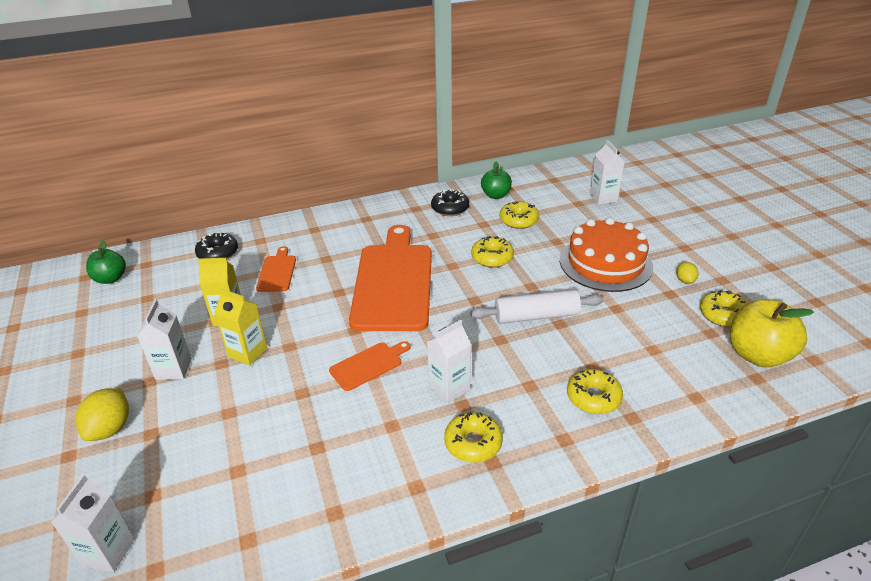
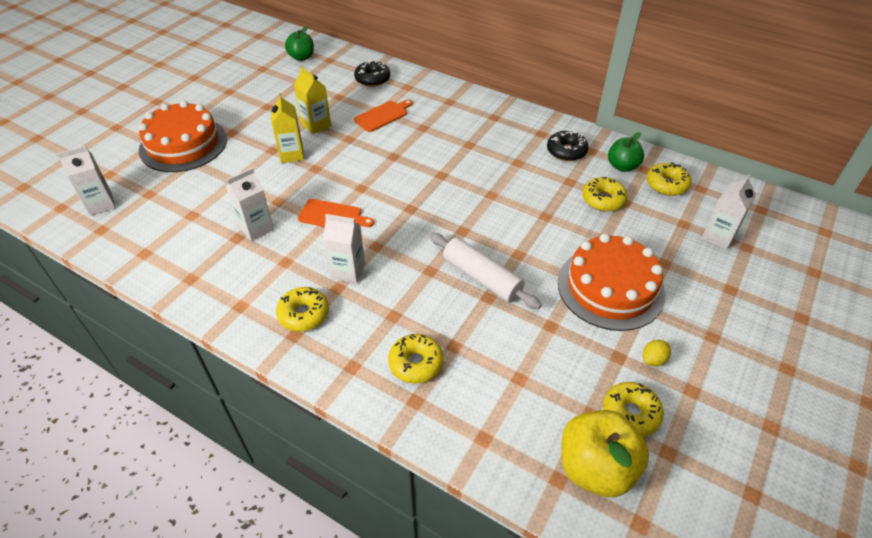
camera: 50 degrees right, 10 degrees up
yellow lemon [75,388,129,441] -> orange cake [138,100,227,172]
white carton [137,299,192,380] -> white carton moved to [226,168,274,241]
orange cutting board [349,225,432,331] -> none
yellow donut [471,236,514,268] -> yellow donut moved to [647,162,692,196]

